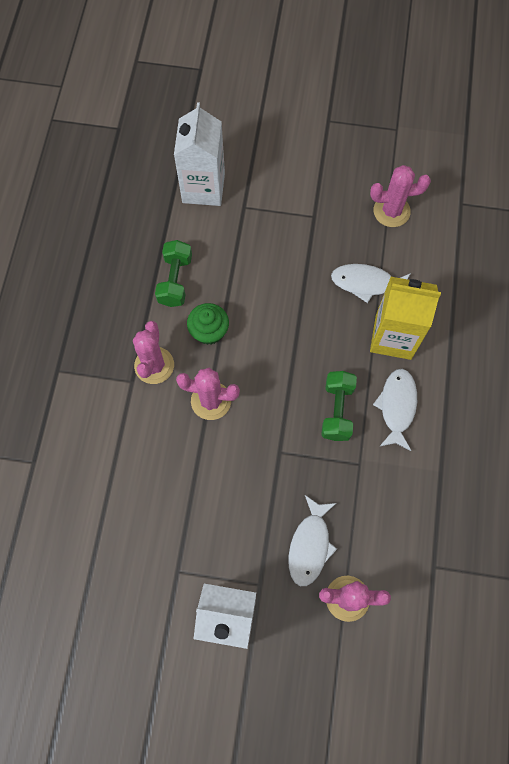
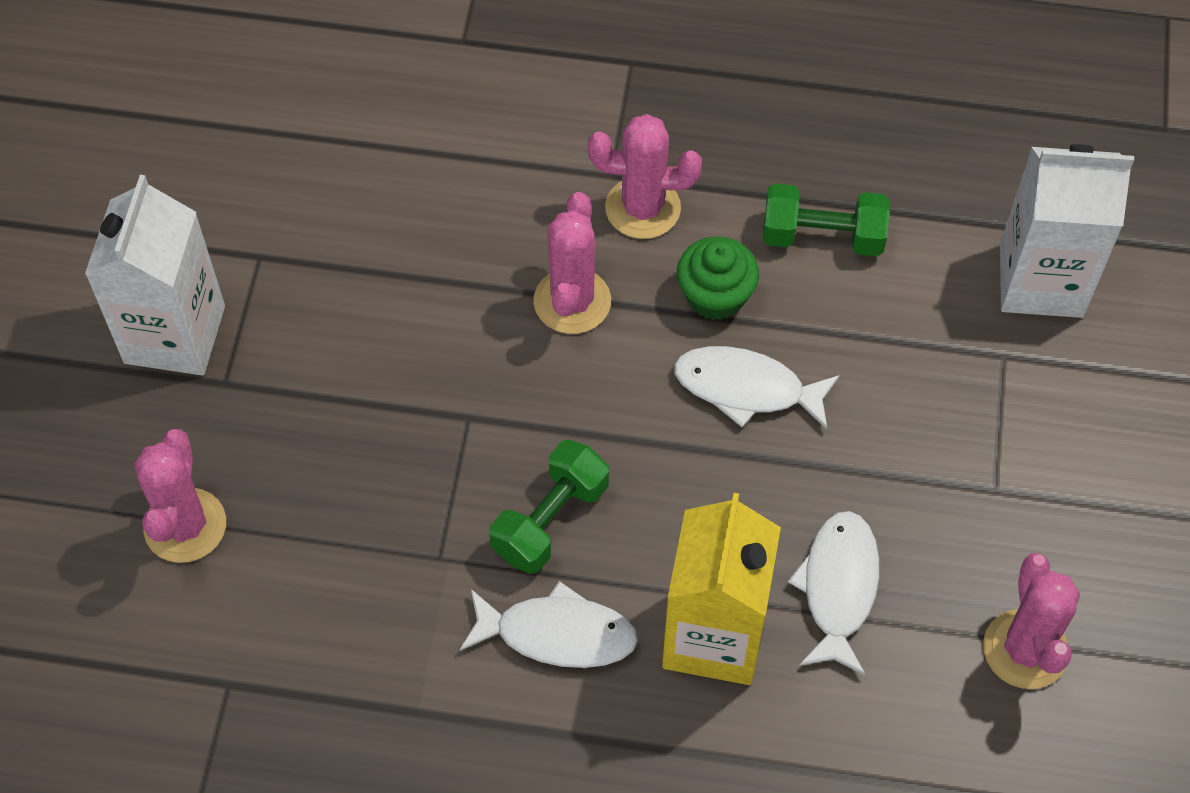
camera: 90 degrees right, 10 degrees down
white fish [288,495,337,586] -> white fish moved to [674,346,840,429]
green dumbbell [321,371,357,441] -> green dumbbell turned 60 degrees counterclockwise [489,440,609,574]

